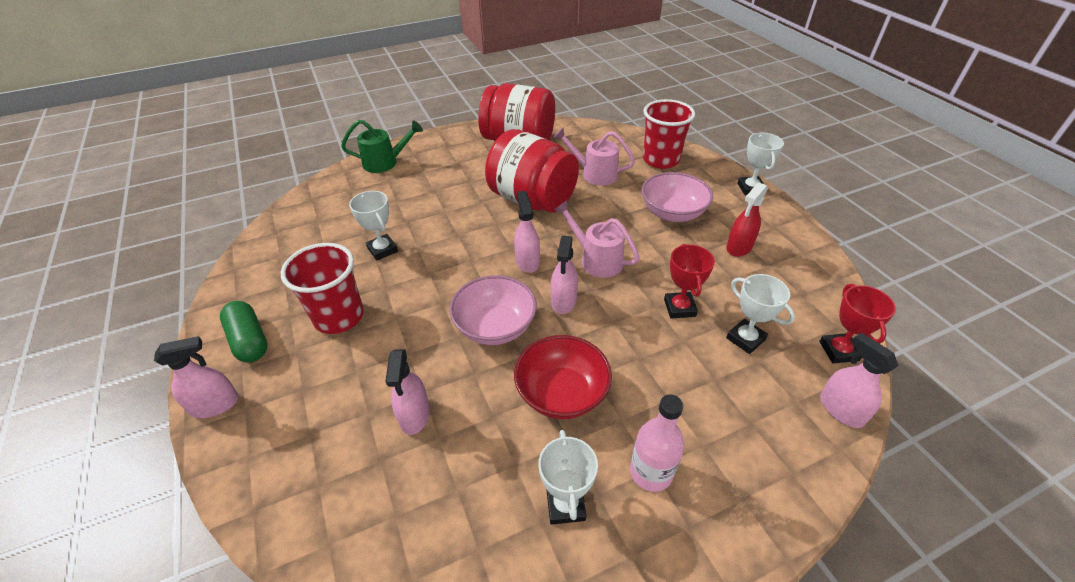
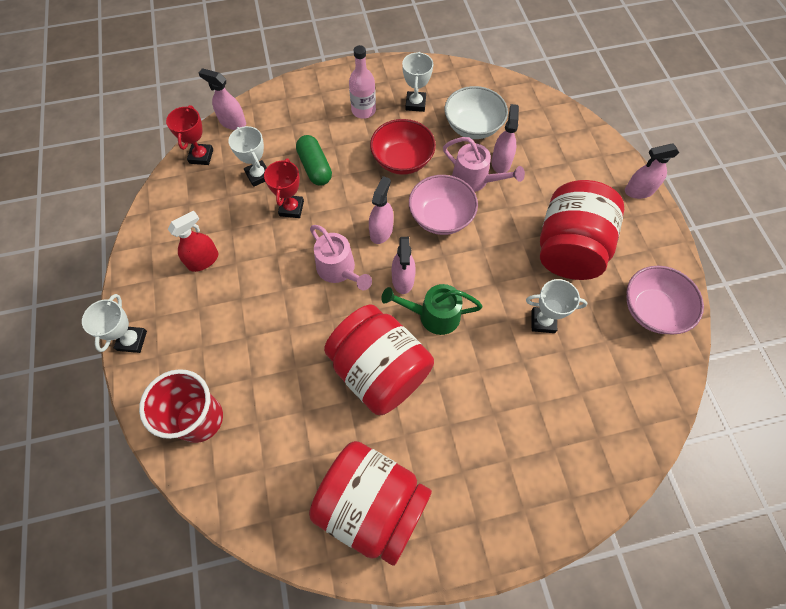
camera: 170 degrees left, 20 degrees up
green capsule [220,301,268,362] -> green capsule moved to [296,135,332,186]
red cup [281,243,364,334] -> red jar [540,180,624,280]
green watering can [341,120,423,173] -> green watering can moved to [381,284,483,335]
white trophy [349,191,398,261] -> white trophy turned 60 degrees counterclockwise [526,279,588,333]
pink watering can [553,128,635,186] -> pink watering can moved to [443,137,525,192]
pink bowl [642,172,713,222] -> pink bowl moved to [626,266,704,335]
pink spray bottle [820,333,899,428] -> pink spray bottle turned 135 degrees clockwise [199,68,246,130]
none -> white bowl [445,86,508,139]

